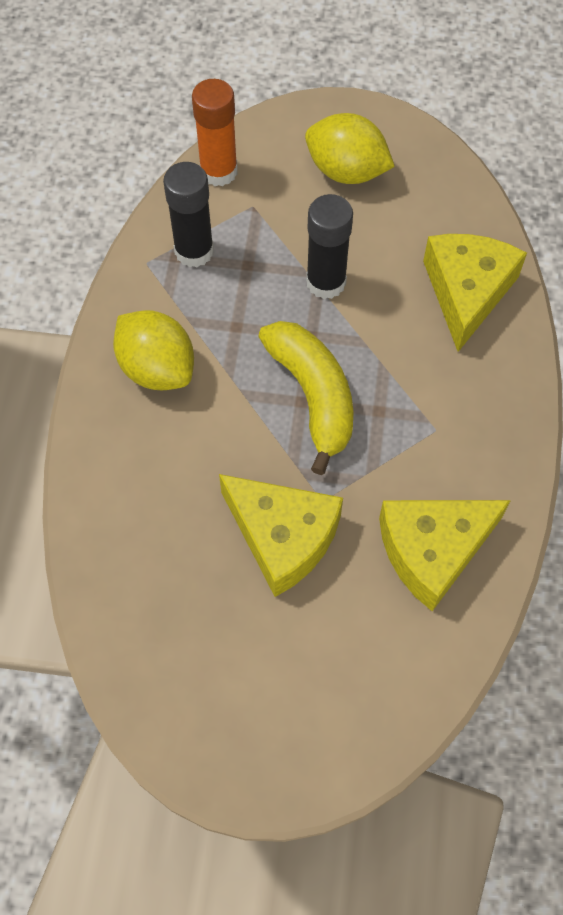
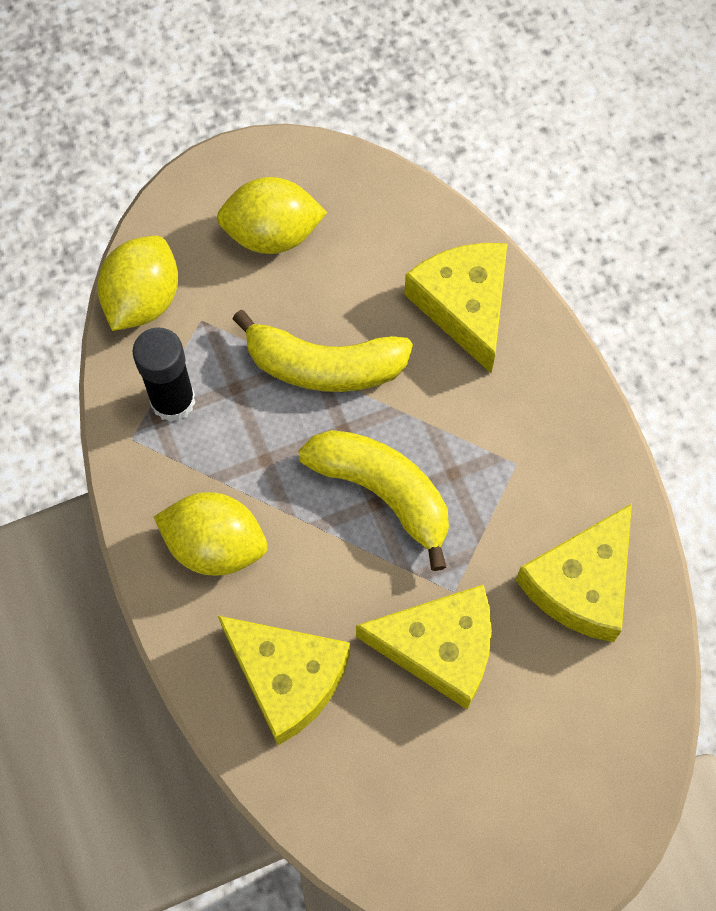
camera: 30 degrees left, 5 degrees up
orange glue stick [192,79,238,186] -> yellow lemon [97,236,178,331]
black glue stick [306,194,353,299] -> yellow banana [233,310,413,392]
none -> yellow cheese [218,616,350,745]

